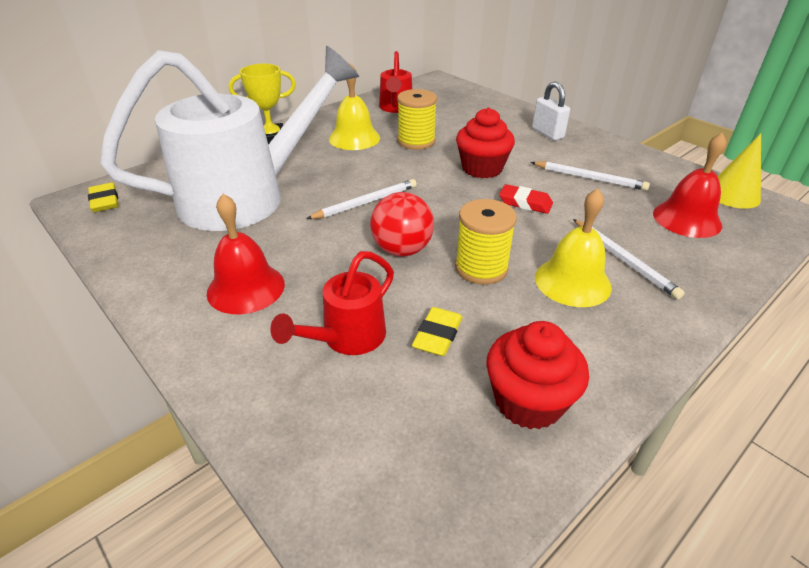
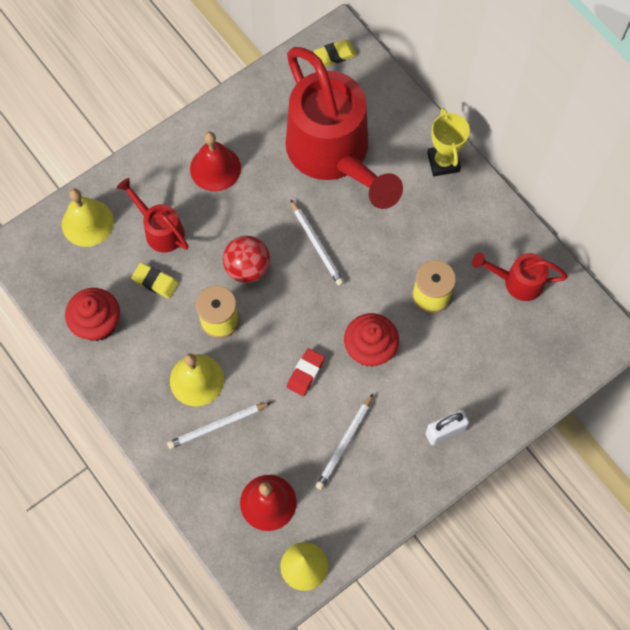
camera: 95 degrees right, 30 degrees up
white watering can [100,46,359,231] -> red watering can [285,47,403,209]
yellow bell [329,64,380,150] -> yellow bell moved to [62,189,114,247]

